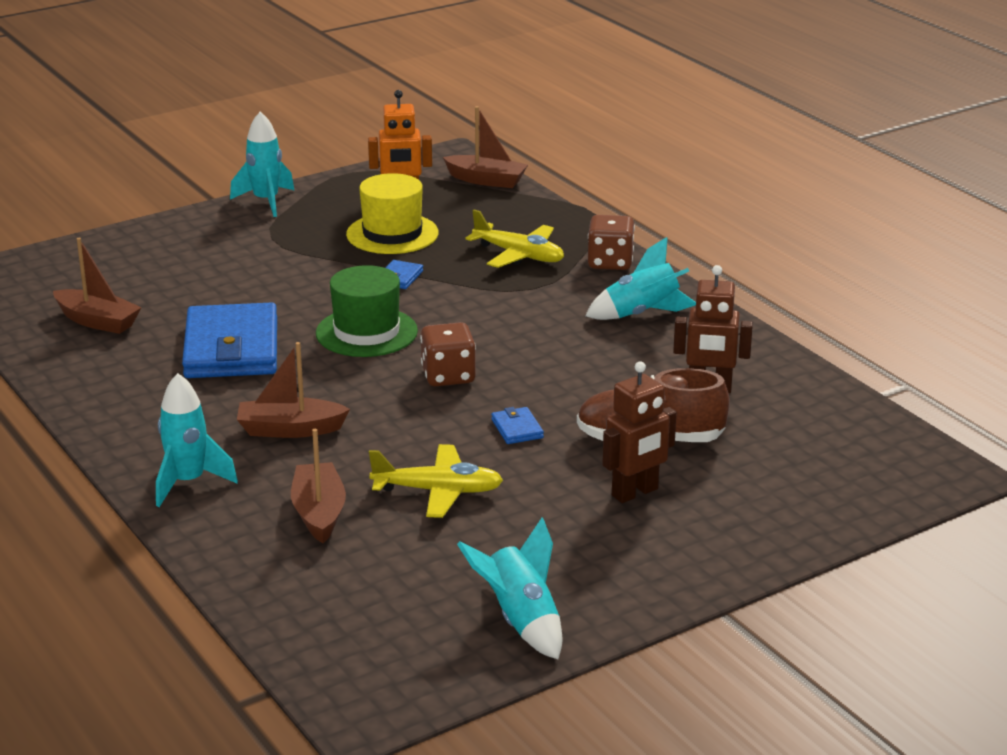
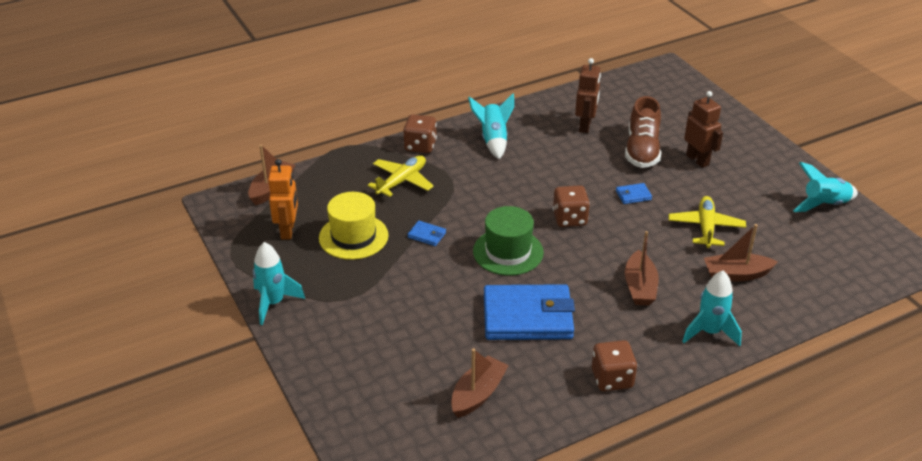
camera: 85 degrees left, 10 degrees up
none -> brown dice [592,340,637,391]

